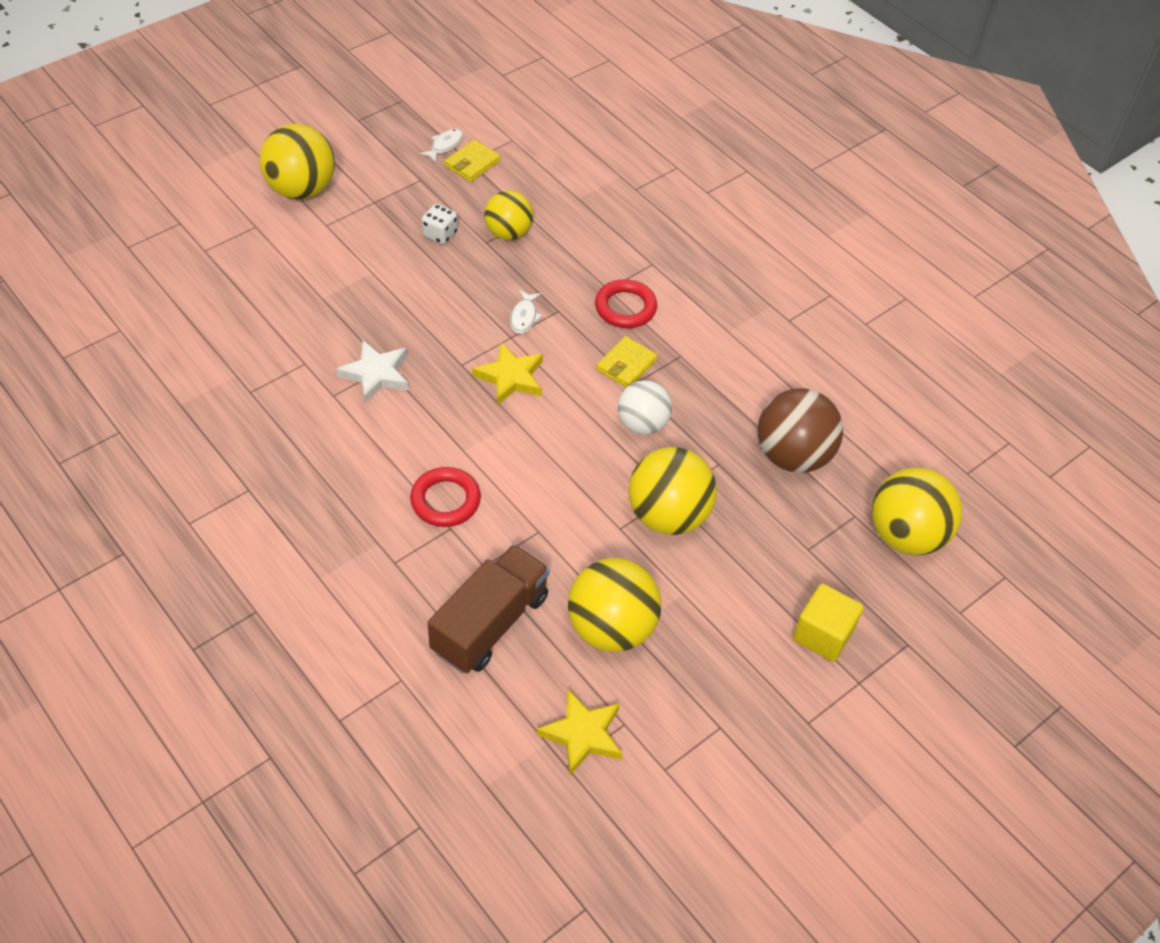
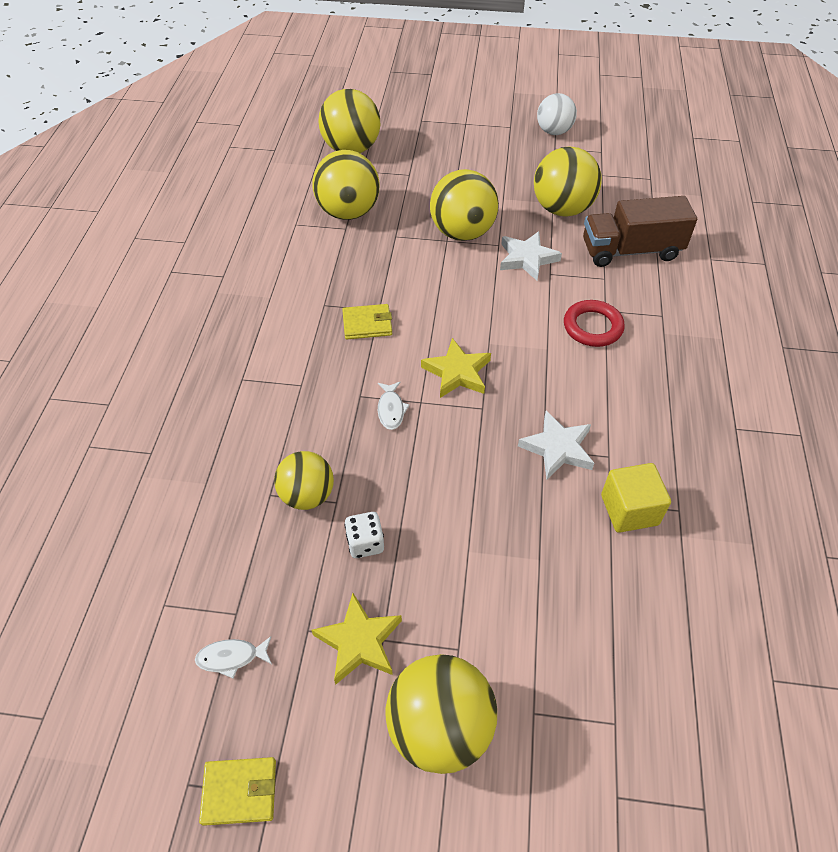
camera: 130 degrees left, 0 degrees up
yellow wallet [444,139,501,182] -> yellow wallet moved to [199,757,276,826]
white fish [510,290,542,334] -> white fish turned 120 degrees clockwise [378,382,409,430]
yellow star [537,689,623,775] -> yellow star moved to [312,593,402,685]
red ring [595,279,657,328] -> none
white ball [618,380,672,435] -> white ball moved to [537,93,577,135]
brown ball [757,388,843,473] -> yellow ball [312,150,380,220]
yellow cube [793,584,864,662] -> yellow cube moved to [601,463,671,533]
none -> white star [500,231,562,280]

